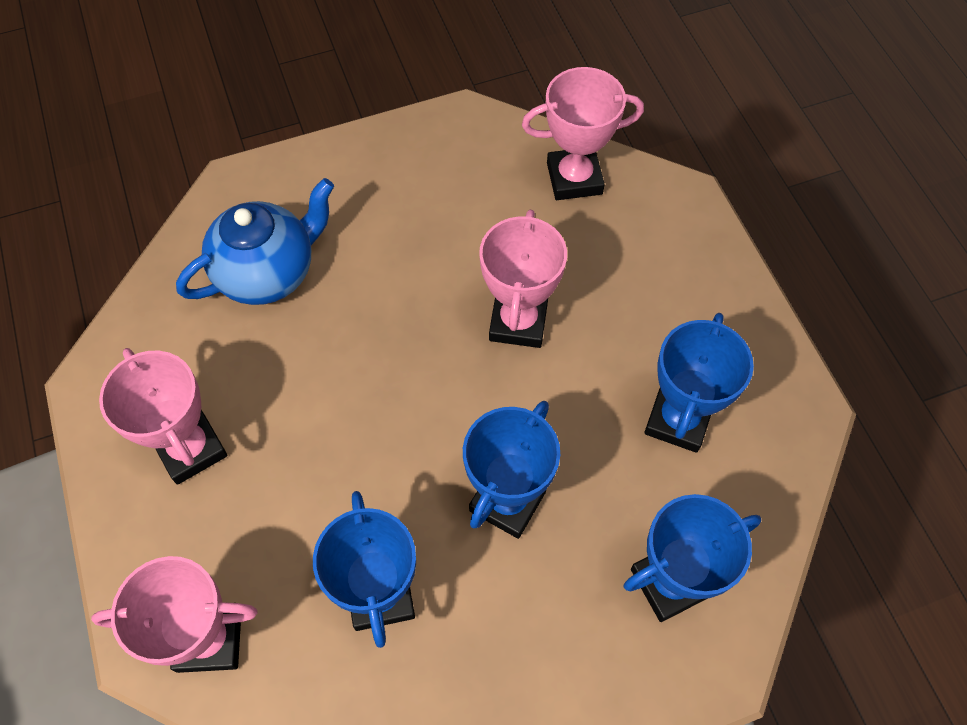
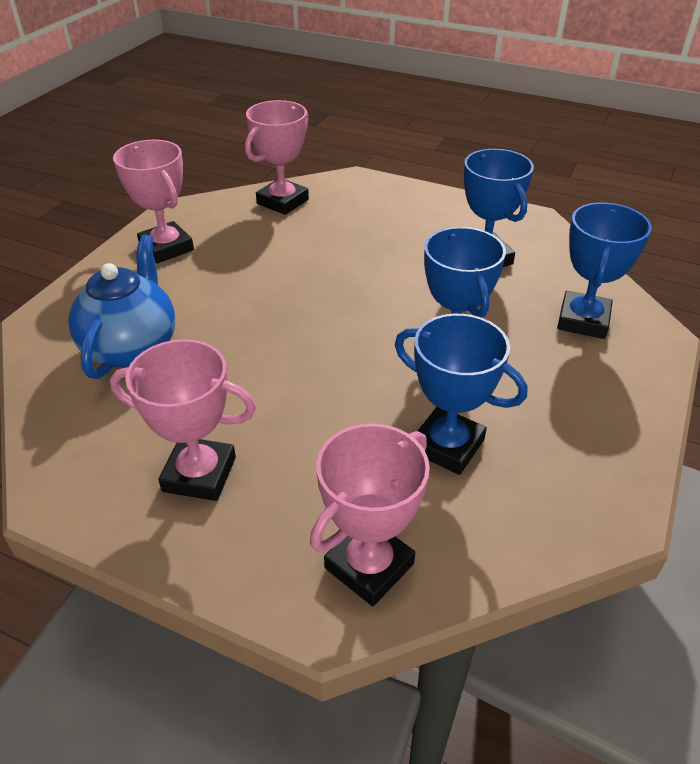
camera: 45 degrees left, 20 degrees down
pink trophy [479,210,567,348] -> pink trophy moved to [113,140,194,263]

